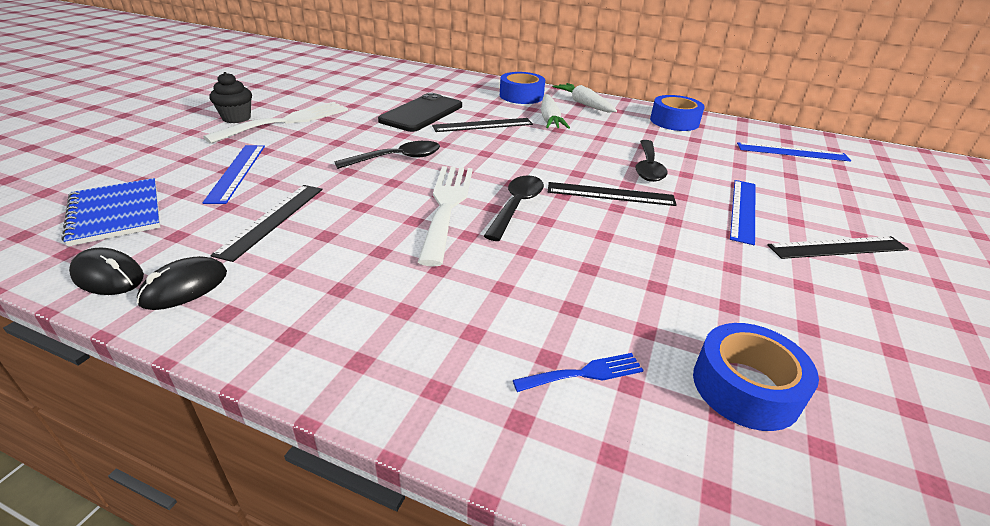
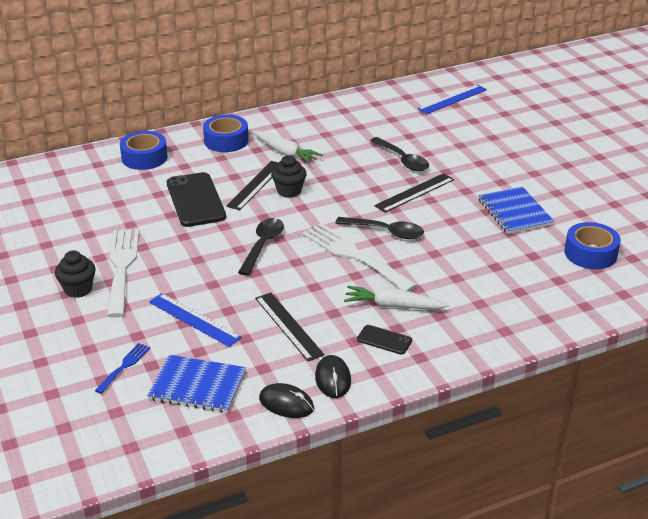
camera: 45 degrees left, 0 degrees up
black mouse [69,248,144,295] -> black mouse turned 45 degrees clockwise [259,383,314,418]
black spoon [484,175,544,241] -> black spoon turned 135 degrees clockwise [335,217,424,239]
blue fork [513,353,644,392] -> blue fork moved to [95,343,150,394]
white carrot [552,83,617,112] -> white carrot moved to [344,286,450,309]
blue tape [650,95,705,131] -> blue tape moved to [120,131,168,170]
blue ruler [730,180,756,245] -> none
black ruler [768,236,909,259] -> none
none -> black cupcake [271,155,307,198]
none -> black phone [357,325,412,355]
none -> blue notebook [478,187,554,234]

